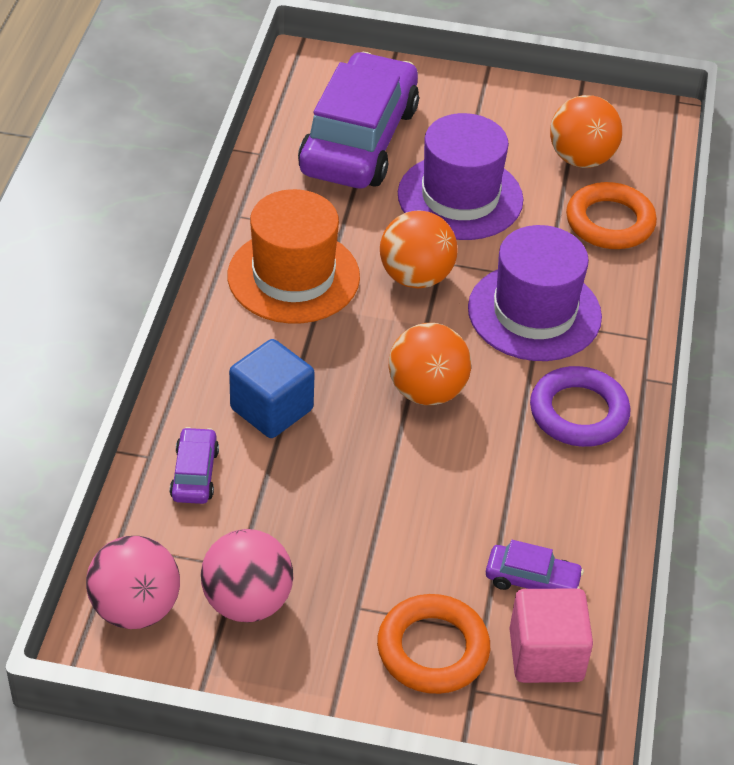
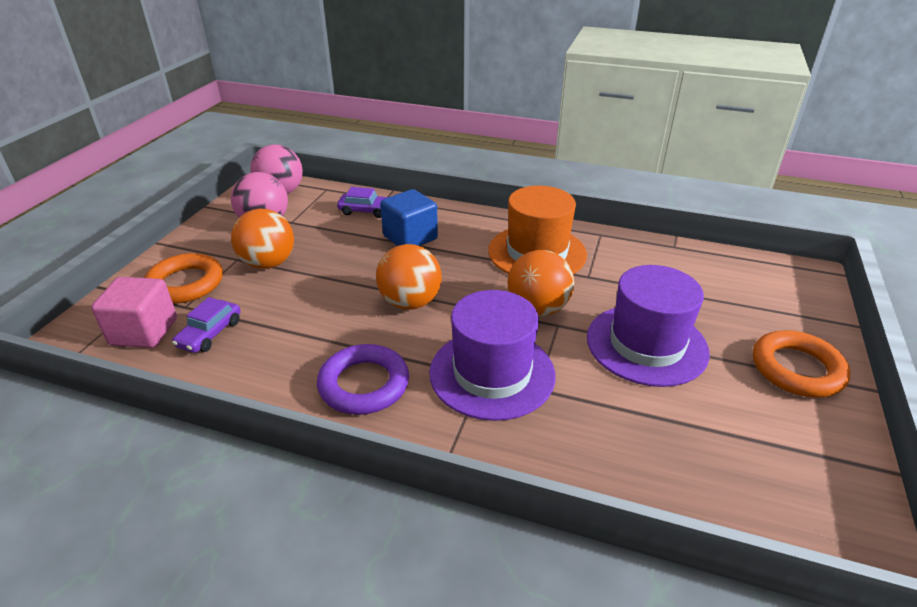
camera: 100 degrees right, 10 degrees down
purple car [298,52,419,188] -> none
orange ball [550,95,622,168] -> orange ball moved to [231,209,294,269]
orange ring [566,182,657,249] -> orange ring moved to [753,330,850,398]

